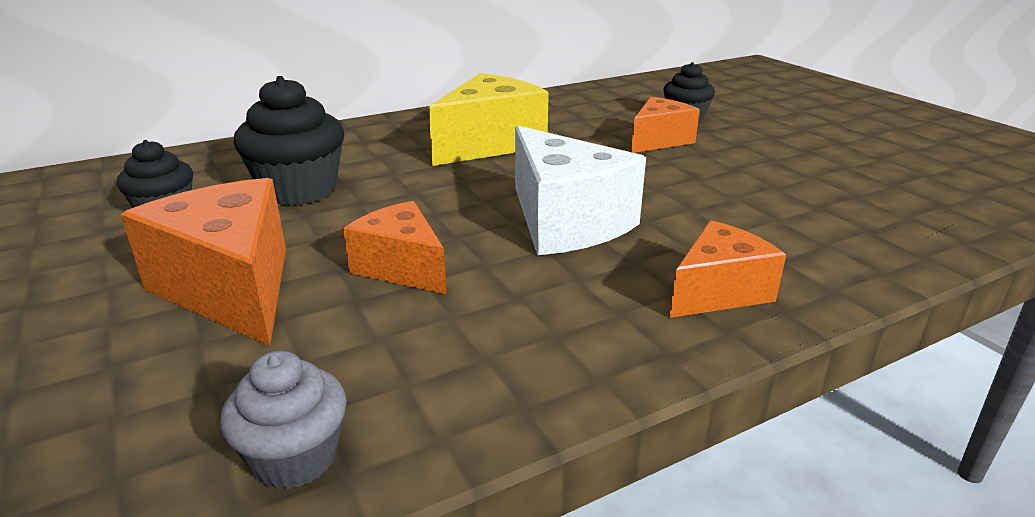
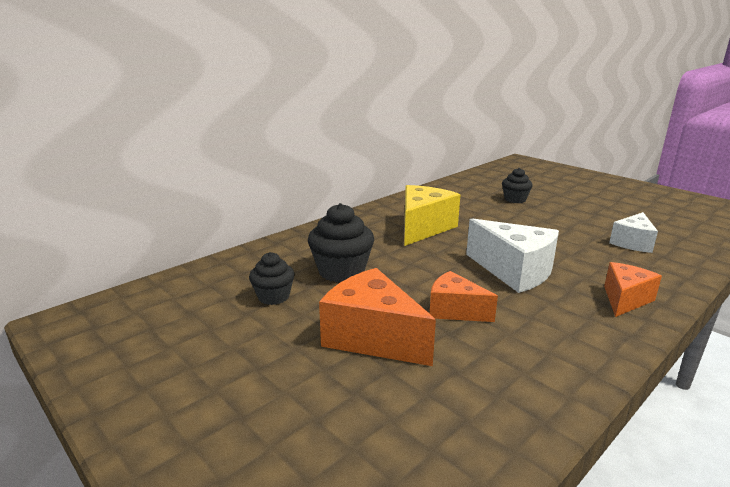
camera: 15 degrees left, 5 degrees down
grey cupcake [220,351,347,489] -> none
orange cheese [631,97,700,153] -> none
none -> white cheese [609,212,658,253]

